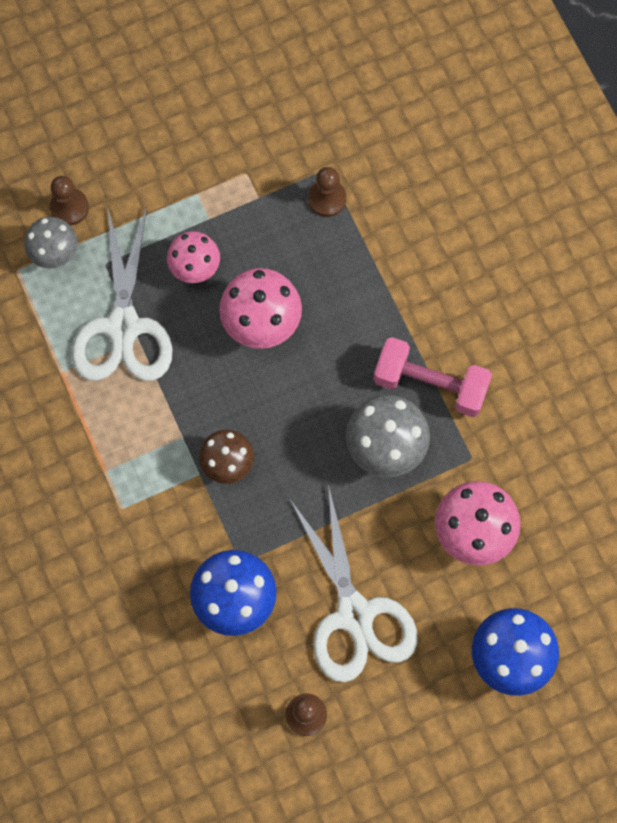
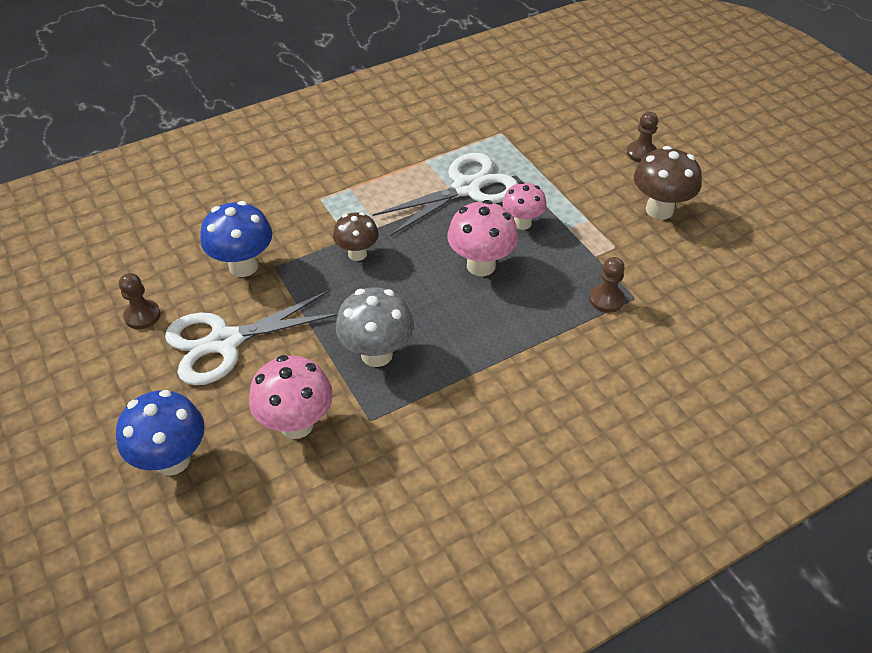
camera: 85 degrees right, 25 degrees down
grey mushroom [24,217,78,268] -> none
brown pawn [50,176,89,226] -> brown pawn moved to [627,112,658,163]
white scissors [72,207,173,381] -> white scissors turned 150 degrees clockwise [373,153,518,236]
pink dumbbell [373,337,492,417] -> none
none -> brown mushroom [634,146,702,220]

